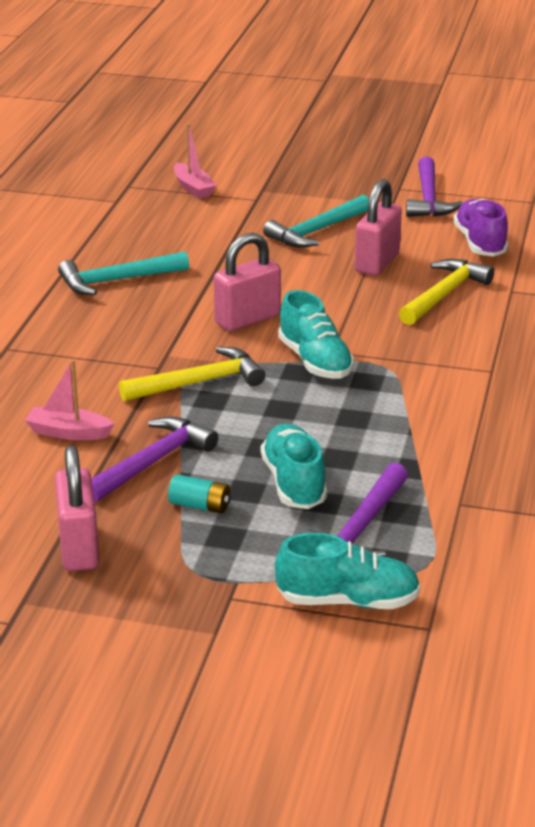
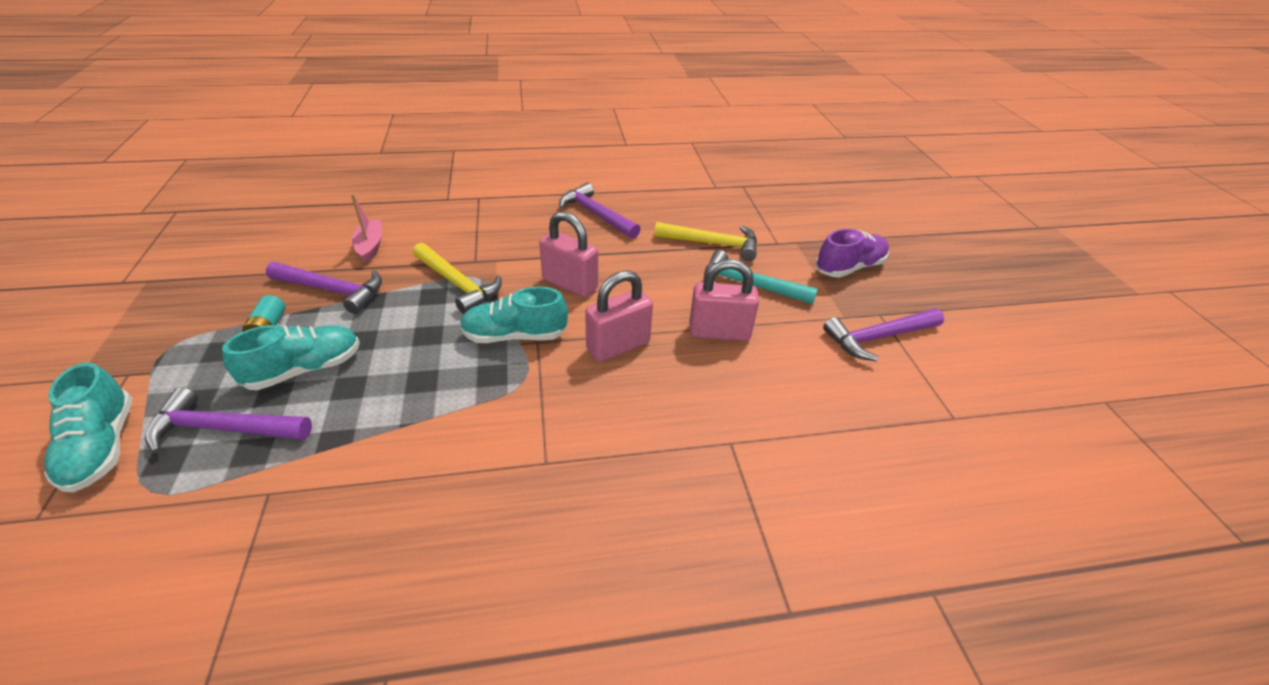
camera: 65 degrees right, 10 degrees up
pink padlock [55,445,99,571] -> pink padlock moved to [585,270,653,362]
turquoise hammer [58,251,189,295] -> purple hammer [559,183,640,238]
pink boat [174,124,217,199] -> none
turquoise shoe [278,290,354,379] -> turquoise shoe turned 45 degrees clockwise [460,287,568,343]
yellow hammer [399,259,494,325] -> yellow hammer moved to [654,222,757,261]
purple shoe [453,199,508,256] -> purple shoe moved to [815,229,889,278]

